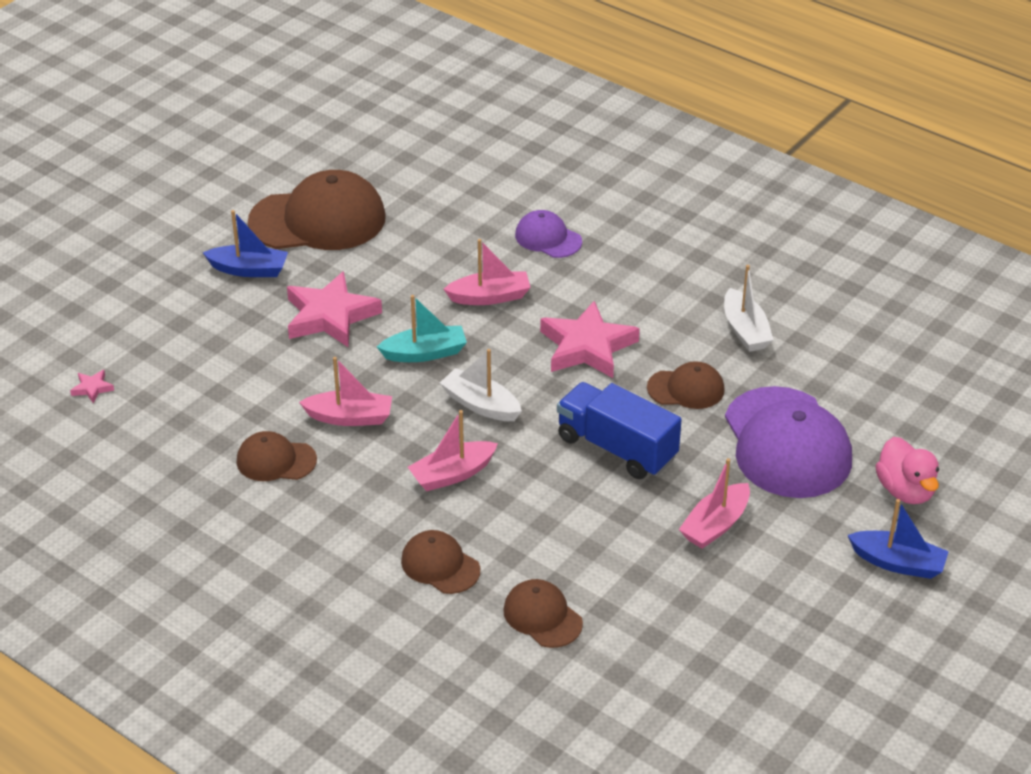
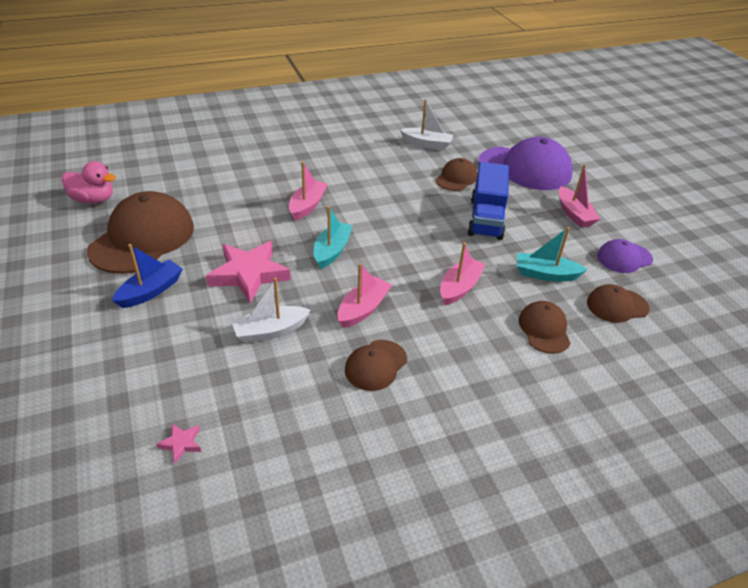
camera: 60 degrees left, 0 degrees up
brown cap [401,530,480,594] -> brown cap turned 105 degrees clockwise [518,301,570,354]
pink boat [408,410,498,491] -> pink boat turned 150 degrees counterclockwise [440,242,486,306]
white boat [440,349,522,421] -> white boat moved to [231,277,311,343]
purple cap [515,210,582,258] -> purple cap moved to [597,239,653,273]
pink star [540,301,640,378] -> none
blue truck [557,382,682,479] -> blue truck turned 60 degrees counterclockwise [467,162,509,240]
blue boat [848,499,949,579] -> none
pink duck [876,437,939,504] -> pink duck moved to [61,161,116,204]
none -> turquoise boat [517,227,588,282]

